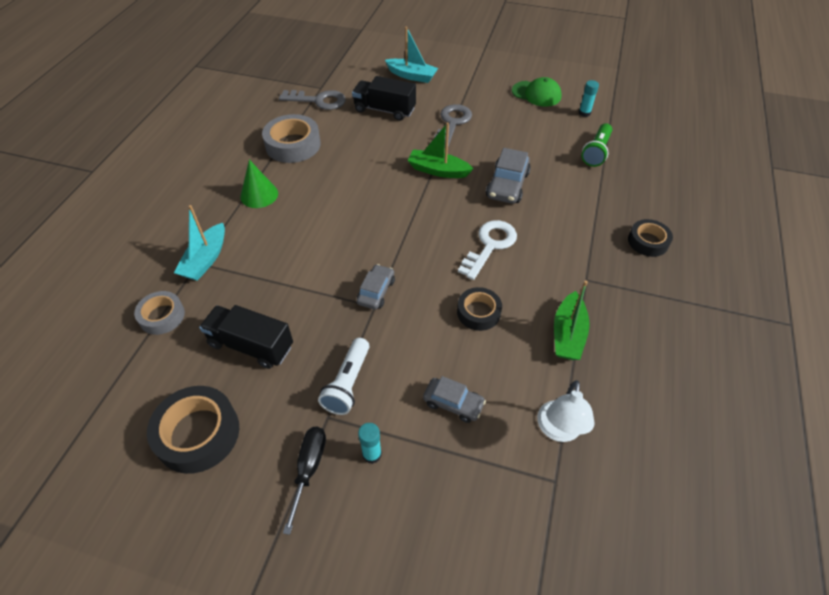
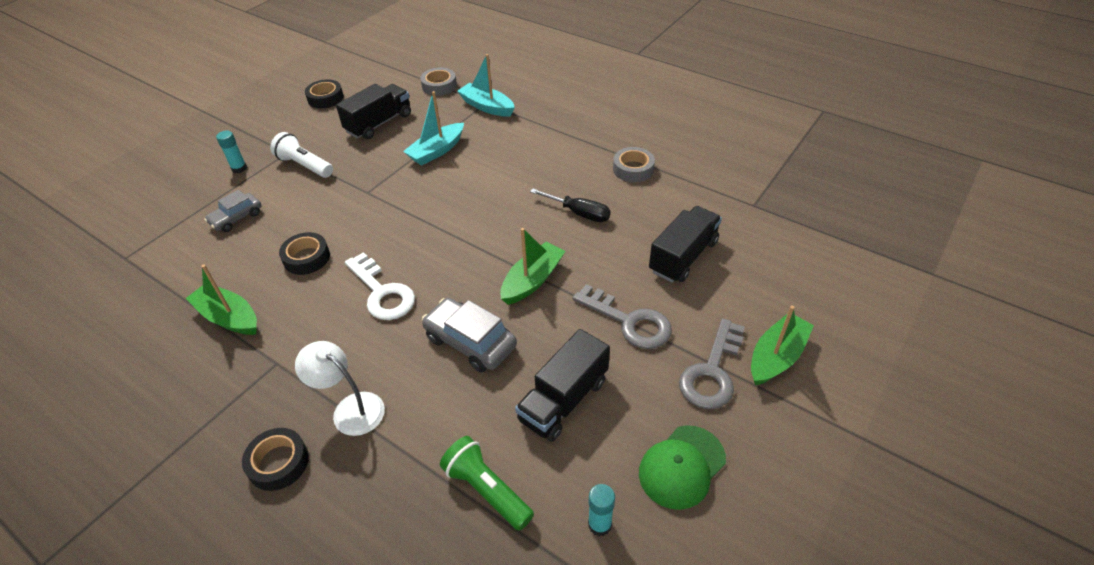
camera: 110 degrees right, 5 degrees down
black tape [147,386,239,474] -> black tape [305,79,344,108], size x0.62
green cone [240,160,278,208] -> none
grey tape [262,114,321,163] -> grey tape [613,147,655,182], size x0.62
grey key [279,90,346,110] -> grey key moved to [679,319,745,409]
black screwdriver [283,427,326,535] -> black screwdriver moved to [530,189,611,222]
grey car [357,264,395,310] -> none
turquoise boat [385,27,438,83] -> turquoise boat moved to [403,91,464,166]
white lamp [537,380,595,442] -> white lamp moved to [295,341,385,436]
none -> black truck [515,329,610,442]
none -> green boat [751,306,814,385]

